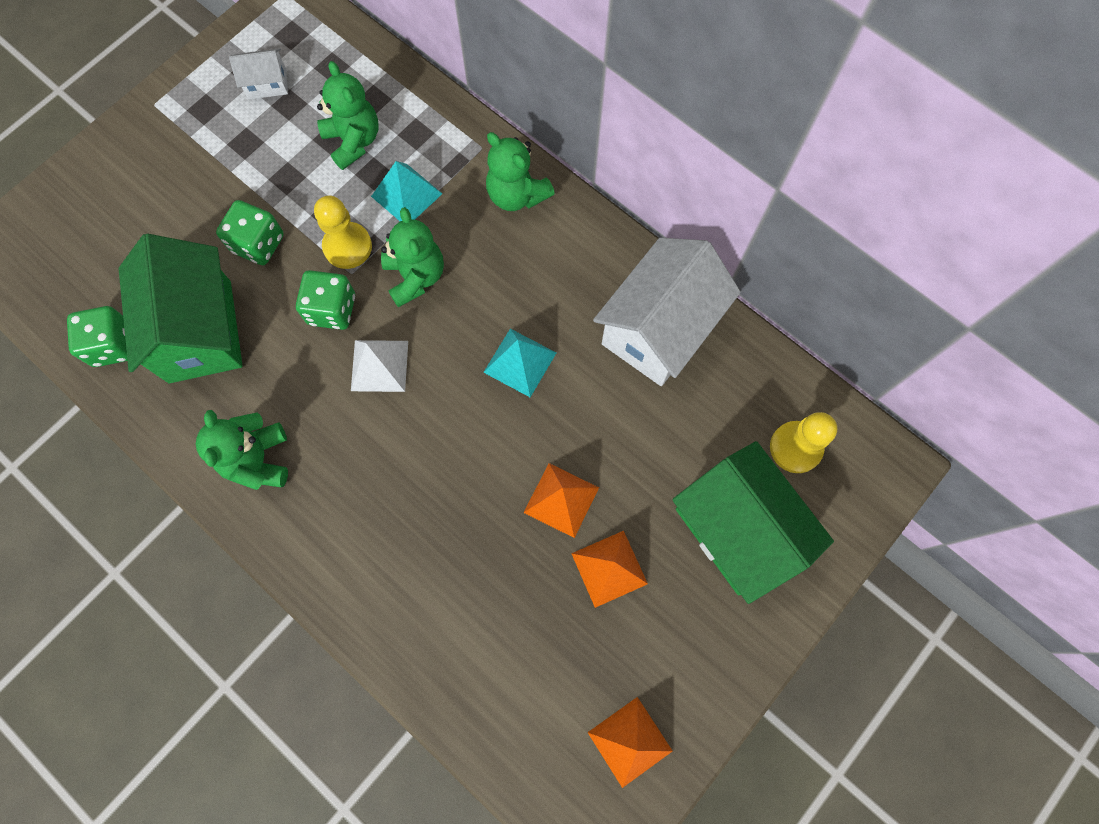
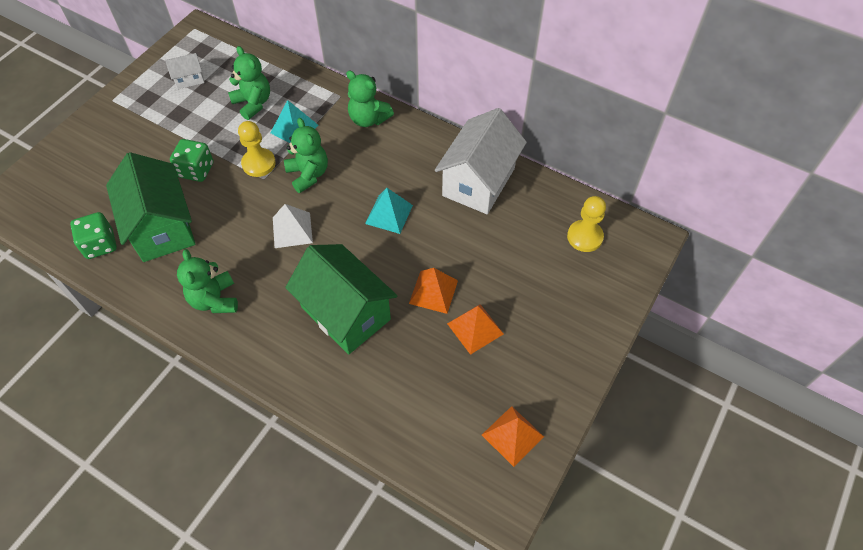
camera: 10 degrees left, 15 degrees down
green dice [296,270,355,330] -> none
green house [672,441,834,604] -> green house moved to [285,244,397,355]

